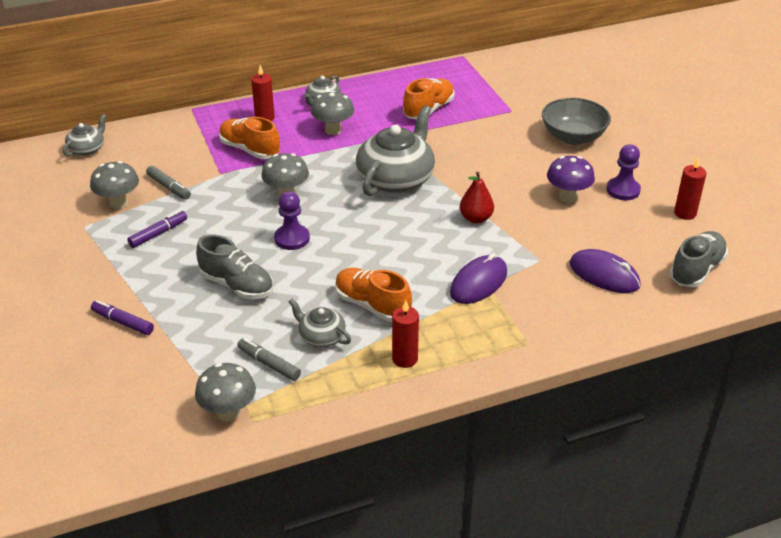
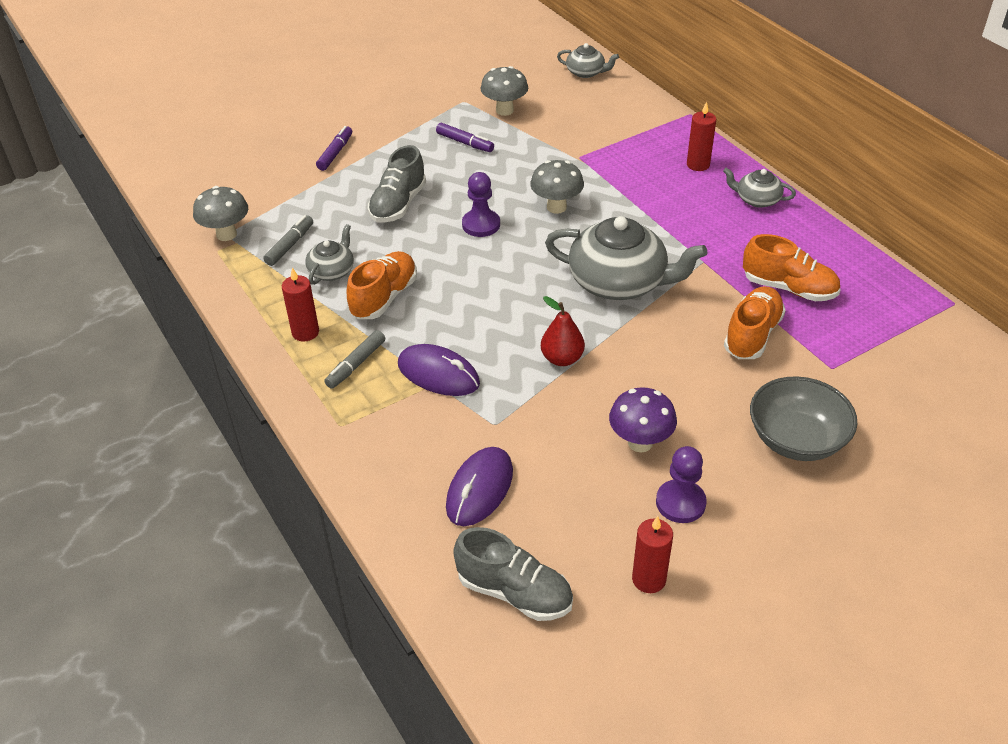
camera: 80 degrees right, 5 degrees up
grey marker [146,166,191,199] -> grey marker moved to [324,330,385,389]
orange shoe [219,117,280,159] -> orange shoe moved to [724,286,786,359]
grey mushroom [311,90,354,135] -> none

